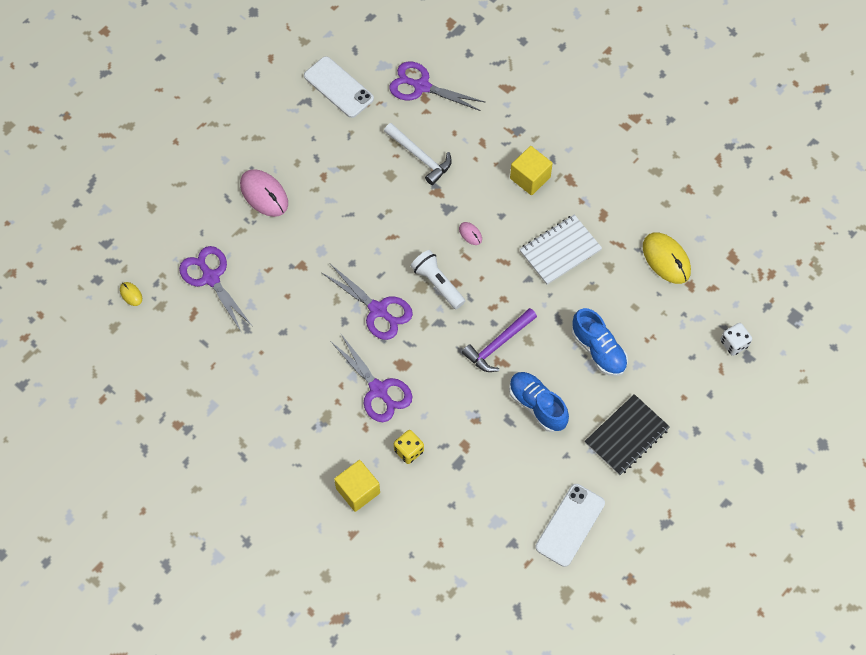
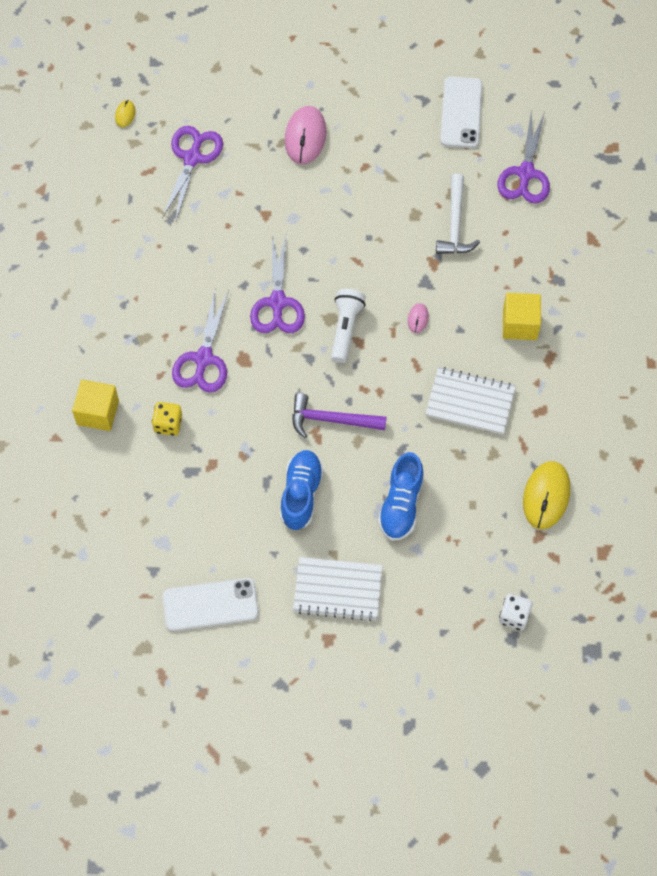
camera: 50 degrees right, 0 degrees up
purple scissors [389,62,485,111] -> purple scissors turned 150 degrees counterclockwise [497,109,550,204]
black notebook [585,394,670,475] -> white notebook [293,557,383,621]

